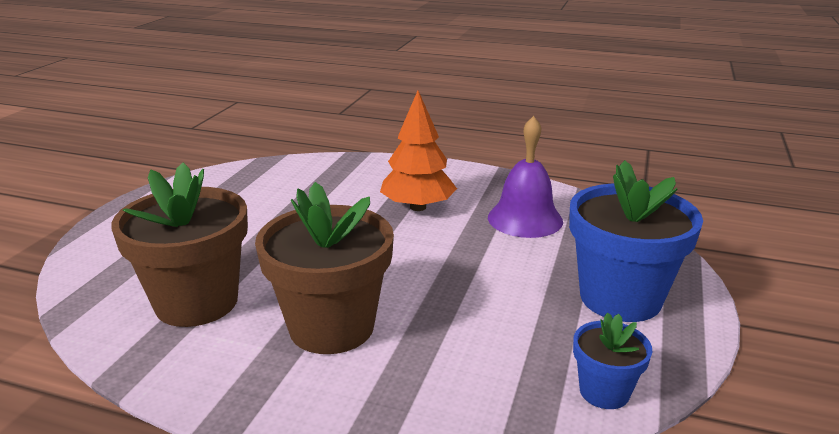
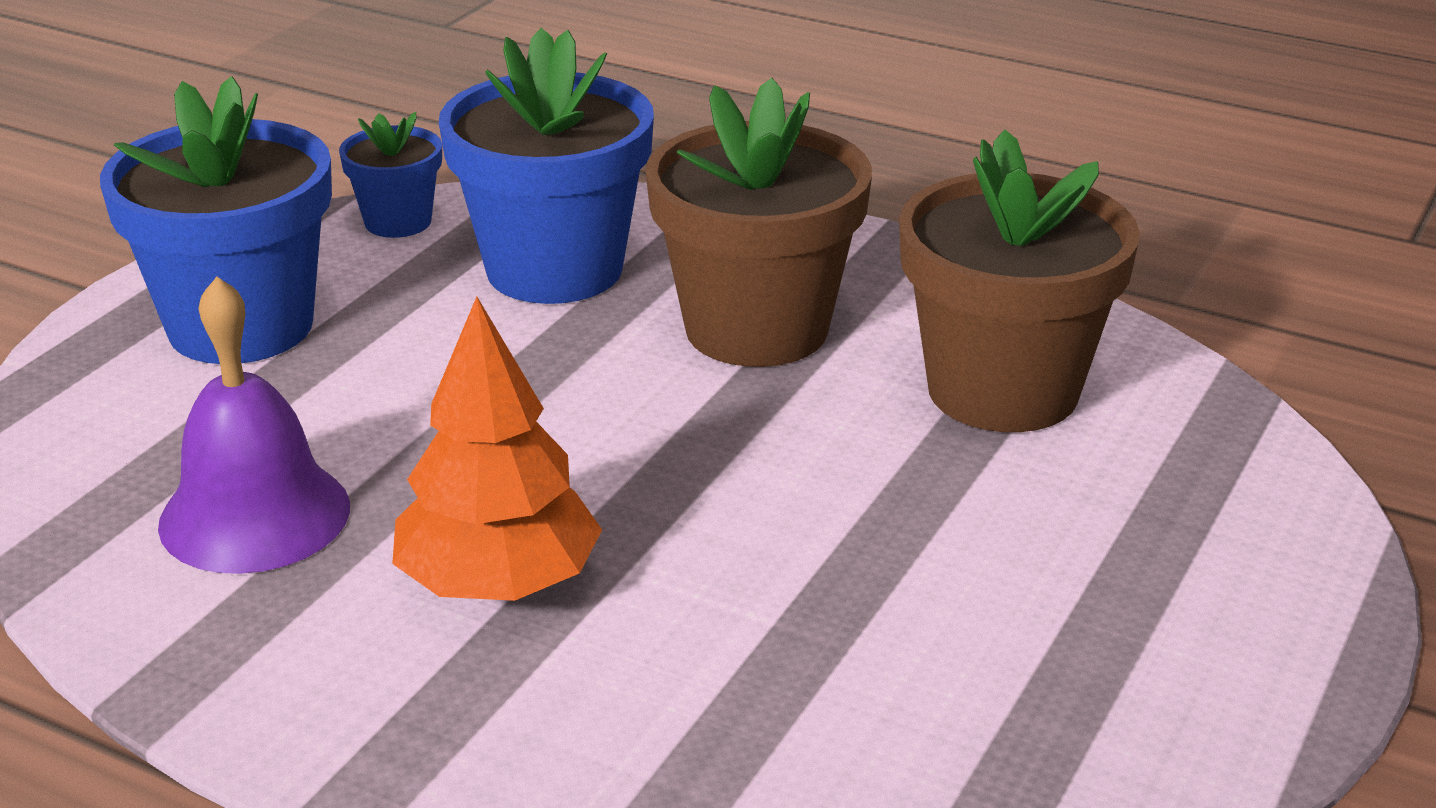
camera: 170 degrees left, 5 degrees up
none -> blue flower pot [439,28,654,304]

